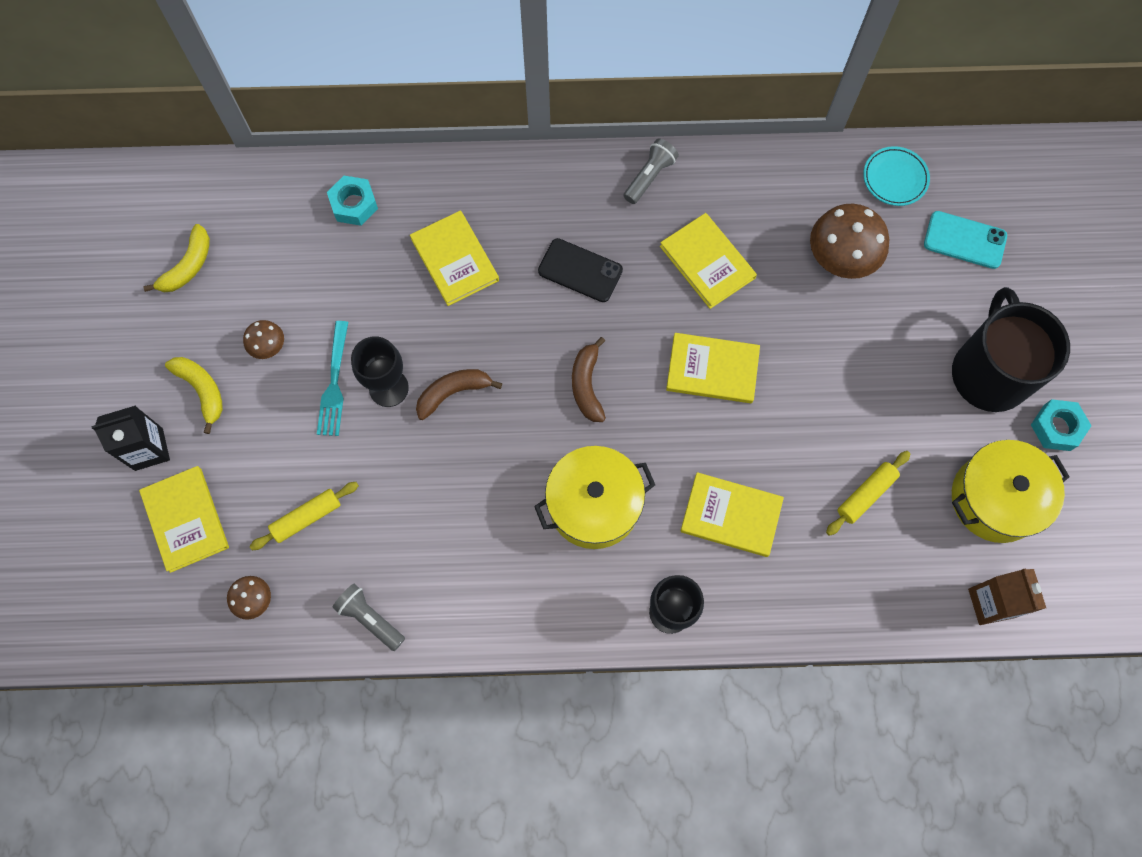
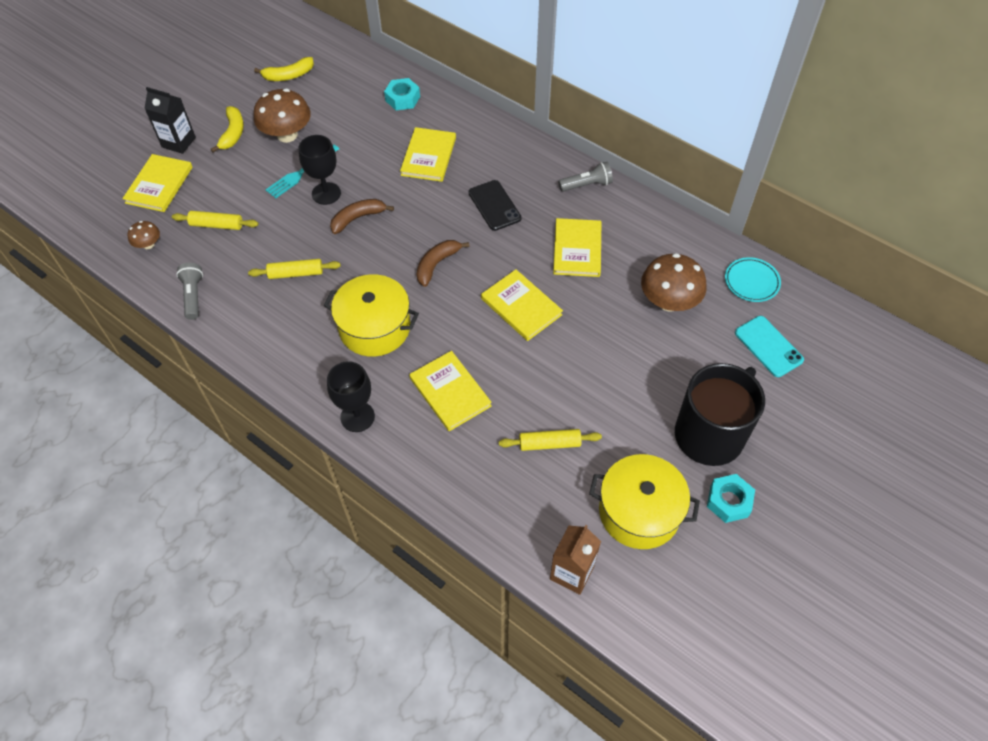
camera: 40 degrees right, 15 degrees down
brown mushroom [243,320,284,359] -> brown mushroom [254,89,311,143], size x1.96
brown banana [416,369,502,420] -> brown banana turned 45 degrees counterclockwise [330,199,394,234]
none -> yellow rolling pin [248,259,341,279]

